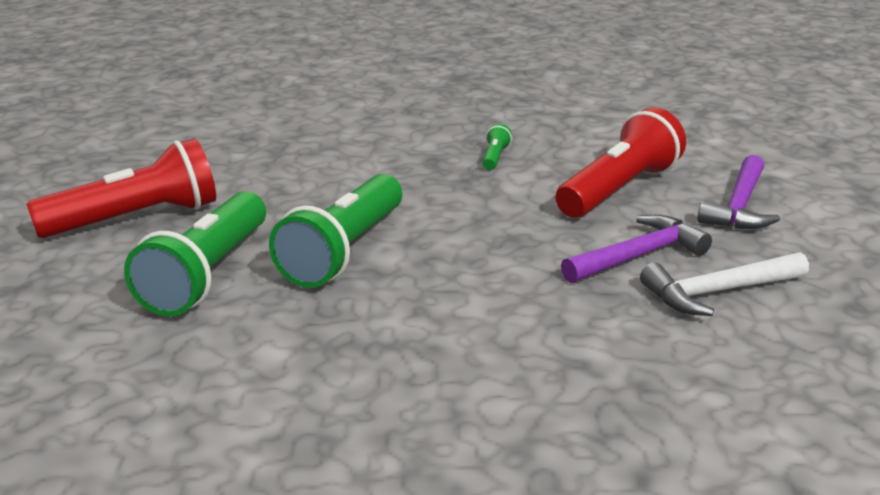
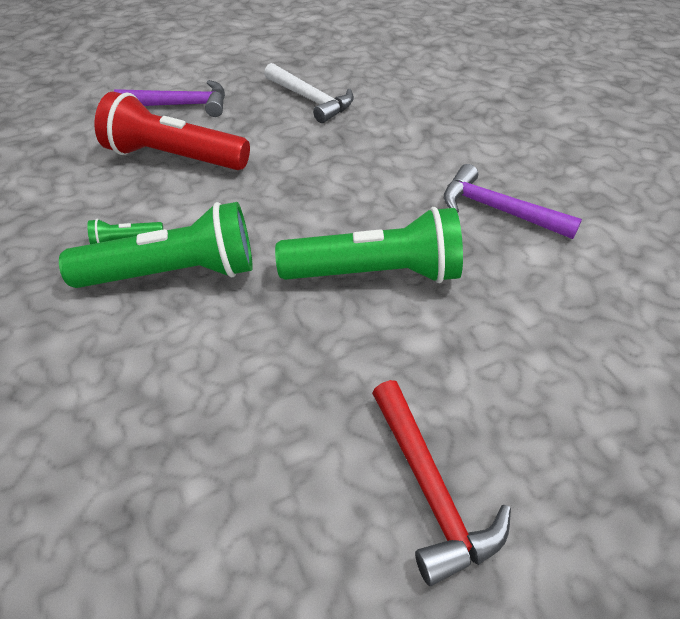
camera: 115 degrees left, 20 degrees up
red flashlight [26,138,216,238] -> red hammer [372,380,511,586]
green flashlight [124,191,266,316] -> green flashlight moved to [59,202,253,288]
purple hammer [561,215,712,283] -> purple hammer moved to [444,164,582,239]

